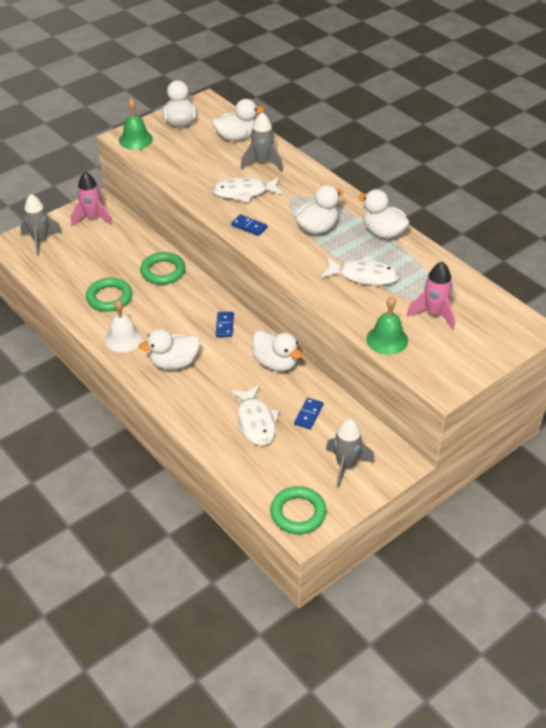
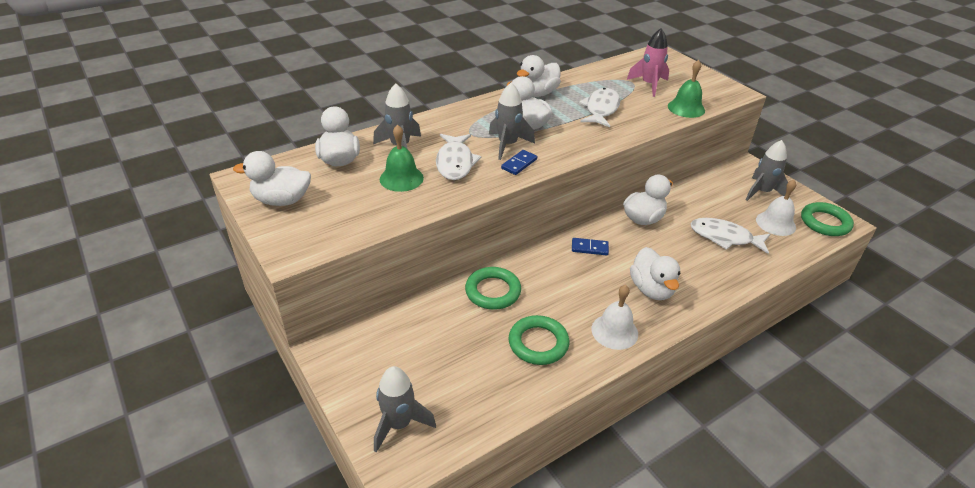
camera: 85 degrees left, 5 degrees down
pink rocket [71,172,112,226] -> none
green bell [119,98,153,150] -> green bell moved to [380,125,424,192]
white fish [230,385,279,445] -> white fish turned 150 degrees counterclockwise [690,218,770,254]
blue domino [294,398,323,429] -> none
none -> grey rocket [489,83,535,160]
none -> white bell [756,179,797,236]

